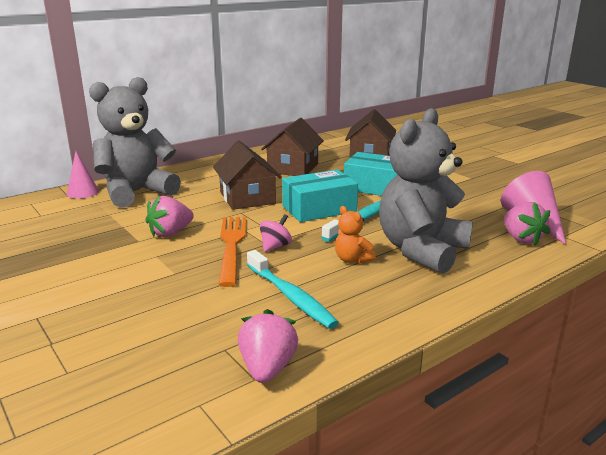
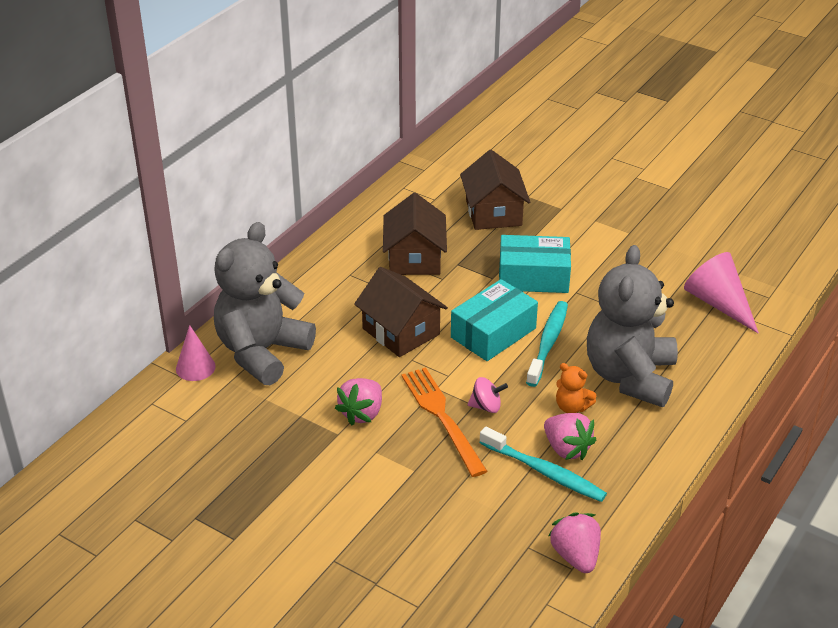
camera: 20 degrees left, 15 degrees up
pink spinning top [260,214,292,252] -> pink spinning top turned 75 degrees clockwise [468,377,508,413]
pink strawberry [503,202,550,246] -> pink strawberry moved to [544,413,596,460]

